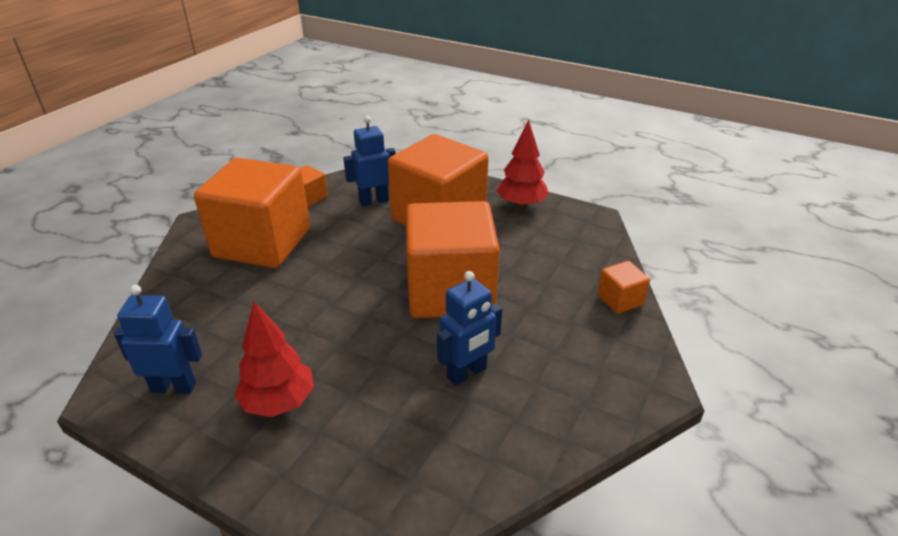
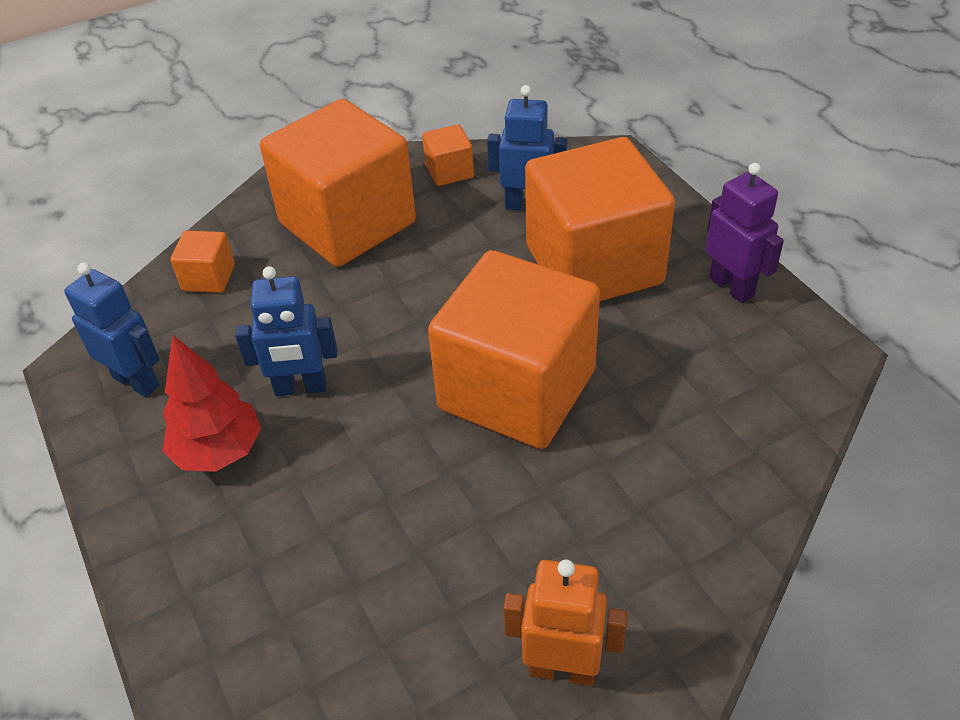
camera: 35 degrees right, 10 degrees up
blue robot [437,271,502,386] -> blue robot moved to [235,266,337,396]
red tree [496,119,549,208] -> purple robot [706,163,784,303]
orange cube [597,261,650,314] -> orange cube moved to [170,230,235,293]
none -> orange robot [504,560,628,686]

